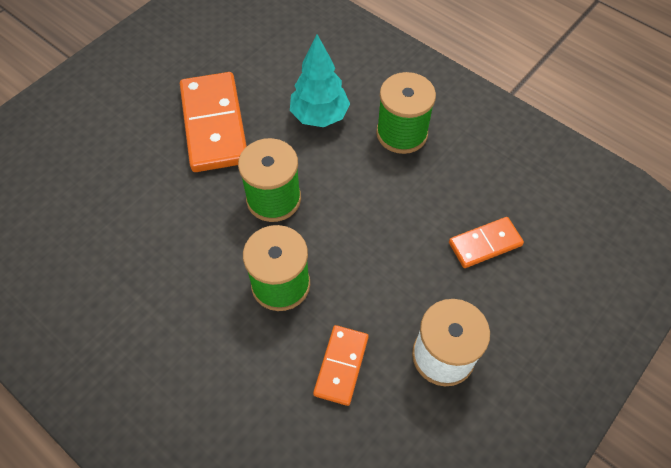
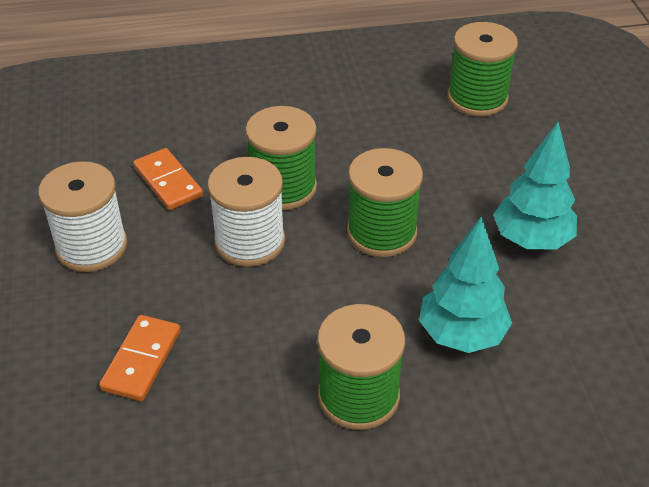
camera: 130 degrees right, 15 degrees down
orange domino [180,72,247,172] -> turquoise tree [493,122,577,250]
none -> white spool [207,157,285,267]
none -> green spool [447,22,518,117]

